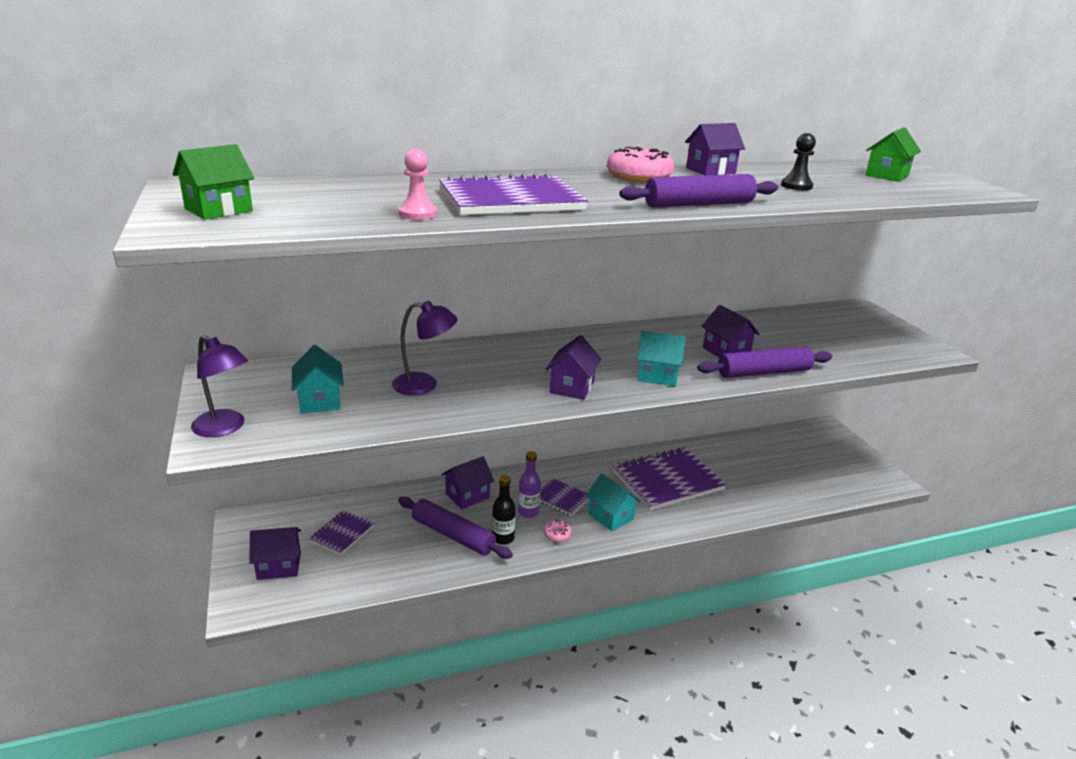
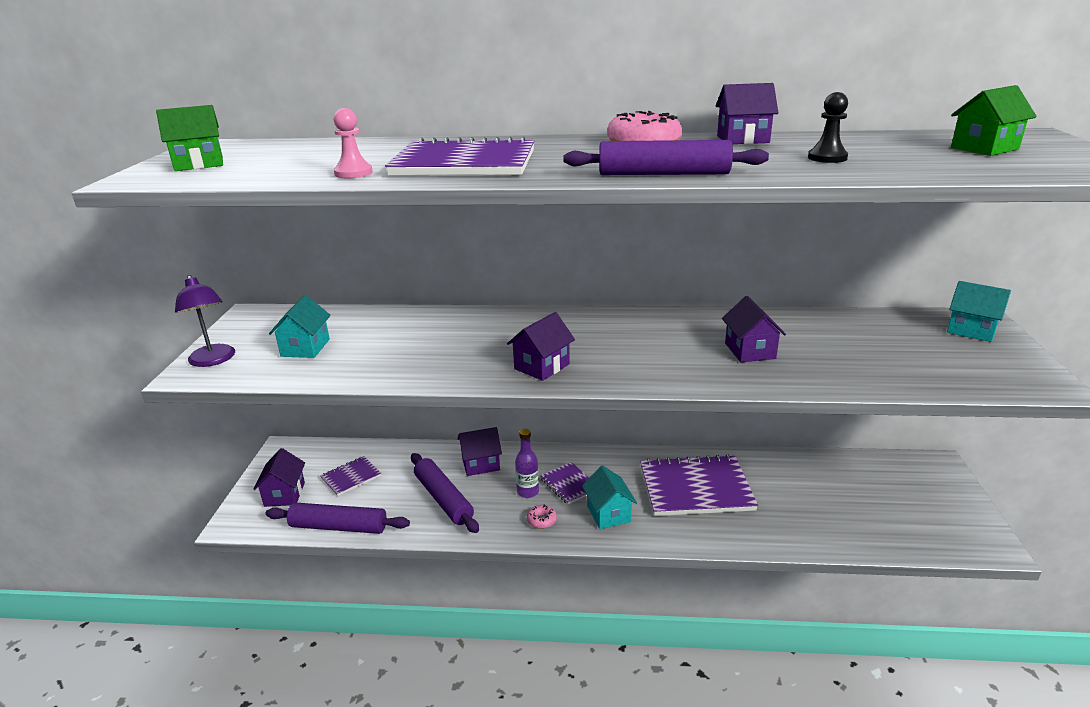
camera: 25 degrees right, 0 degrees up
purple house [249,527,301,580] -> purple house turned 75 degrees clockwise [253,448,305,507]
purple lamp [392,301,458,395] -> none
black bottle [492,475,516,545] -> none
turquoise house [637,331,686,386] -> turquoise house moved to [947,281,1011,342]
purple rolling pin [697,347,832,378] -> purple rolling pin moved to [266,503,410,534]

